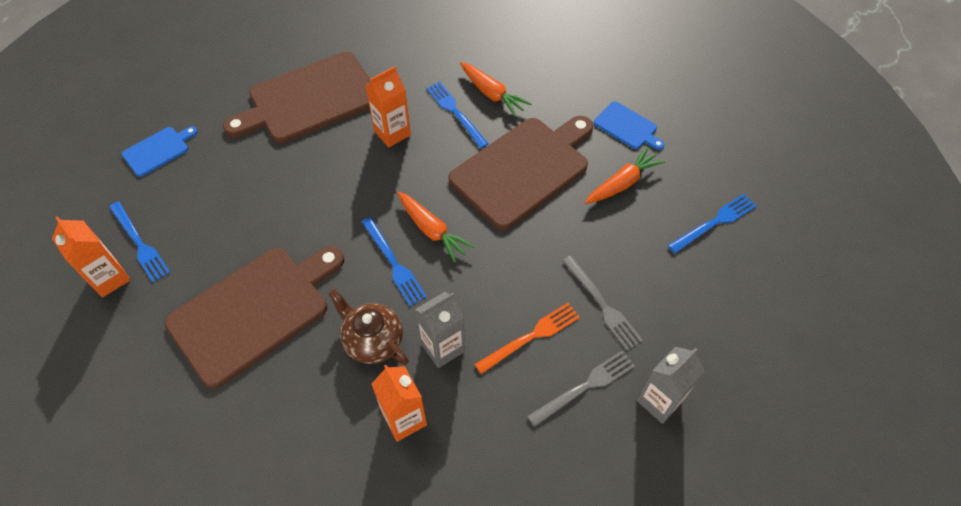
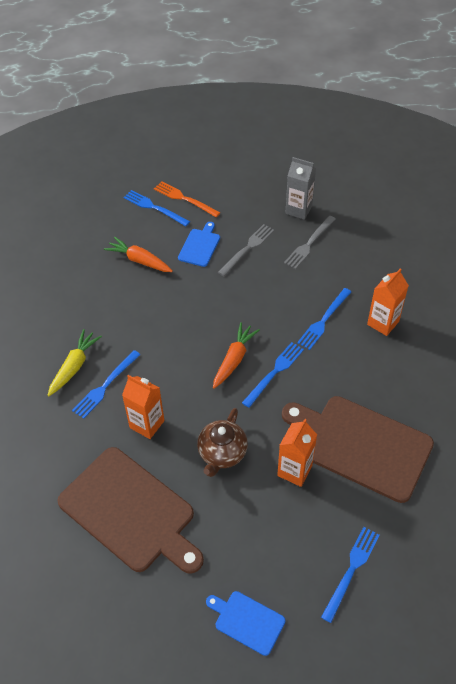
camera: 110 degrees left, 5 degrees down
orange carton [52,216,130,297] -> orange carton moved to [277,419,317,487]
brown teapot [328,289,409,365] -> brown teapot moved to [197,408,248,477]
grey carton [415,292,465,368] -> blue fork [297,288,351,350]
brown cutting board [449,116,594,230] -> none
orange carrot [460,62,531,117] -> yellow carrot [47,329,102,396]
orange fork [475,303,580,374] -> orange fork moved to [154,181,220,217]
grey fork [527,350,635,427] -> grey fork turned 90 degrees counterclockwise [284,216,336,269]
blue cutting board [594,101,665,150] -> blue cutting board moved to [178,222,220,267]

